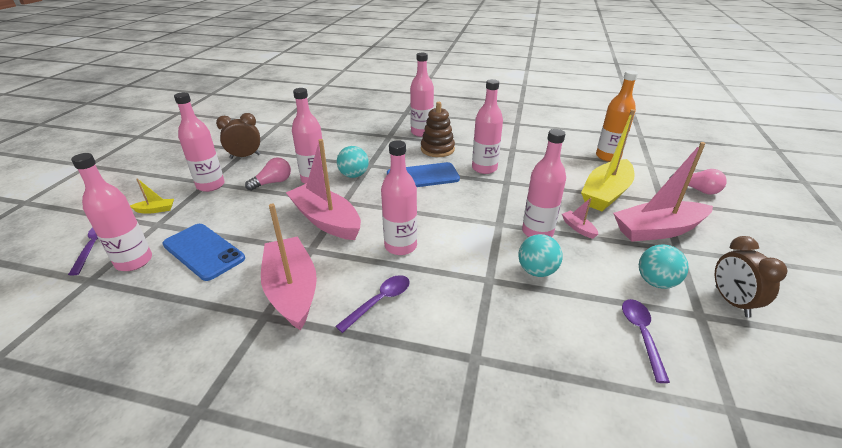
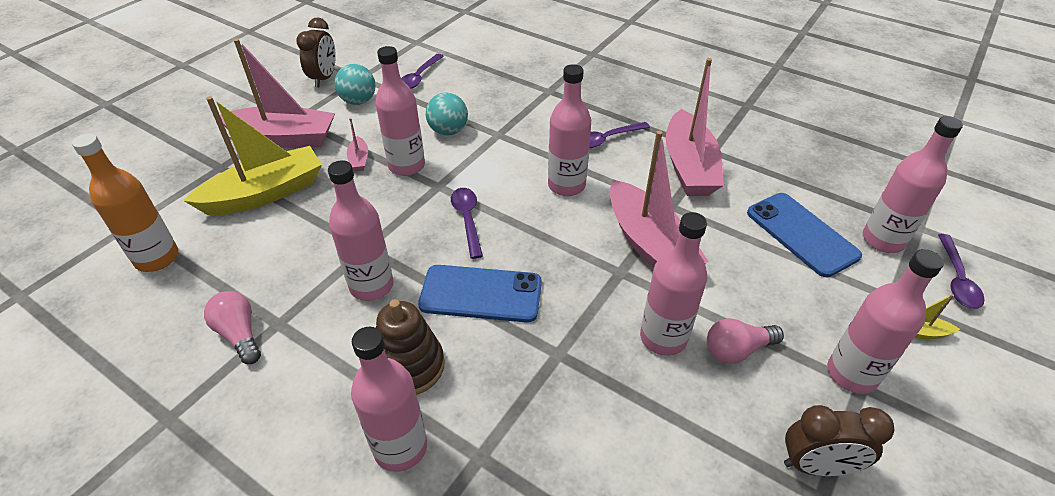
camera: 160 degrees left, 10 degrees up
turquoise ball [337,146,369,178] -> none
pink light bulb [669,169,727,195] -> pink light bulb moved to [204,291,261,364]
none -> purple spoon [451,188,483,259]

